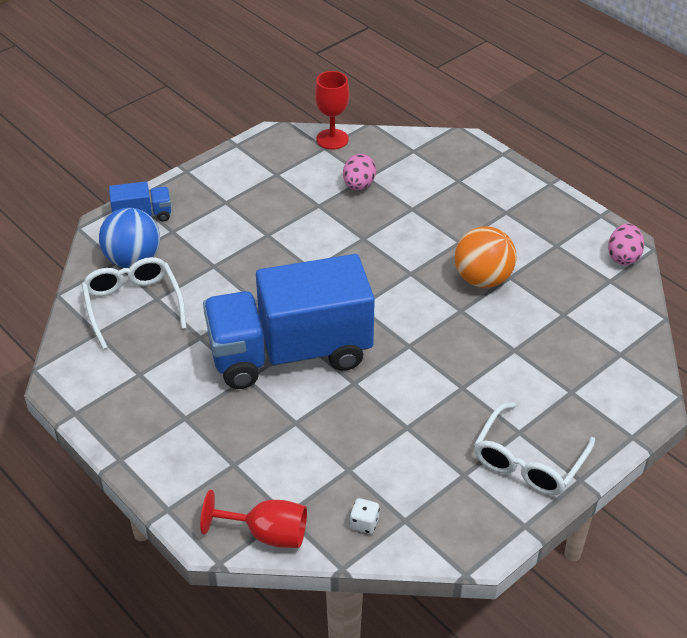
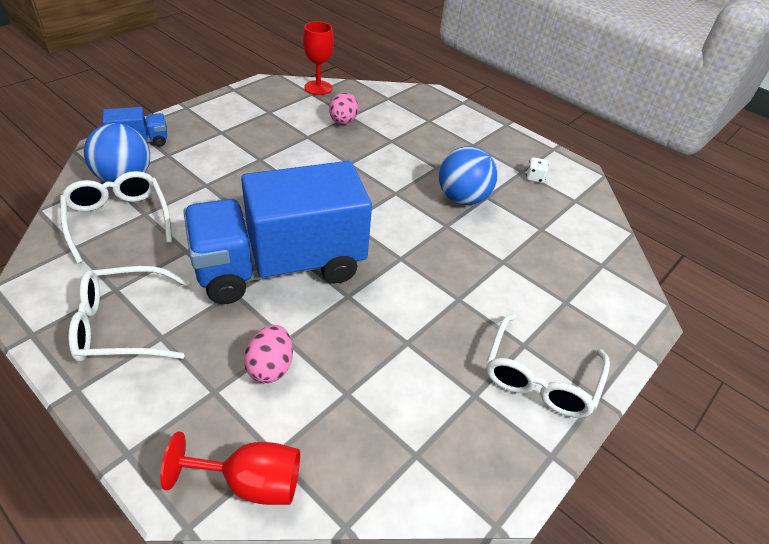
camera: 10 degrees left, 0 degrees up
white dice [350,498,380,534] -> white dice moved to [526,157,549,183]
orange ball [455,226,516,288] -> blue ball [439,146,498,205]
pink egg [608,223,644,265] -> pink egg moved to [244,325,293,383]
none -> white glasses [68,266,190,362]

